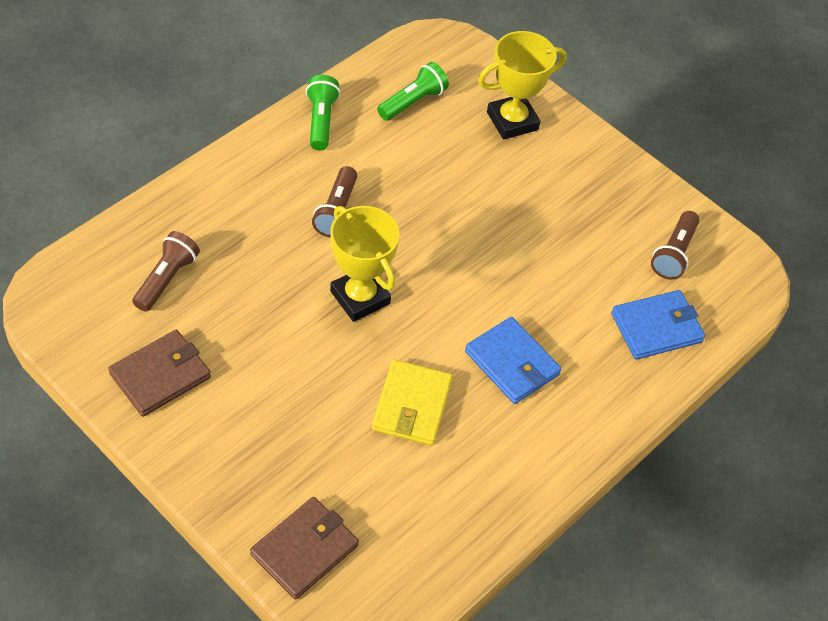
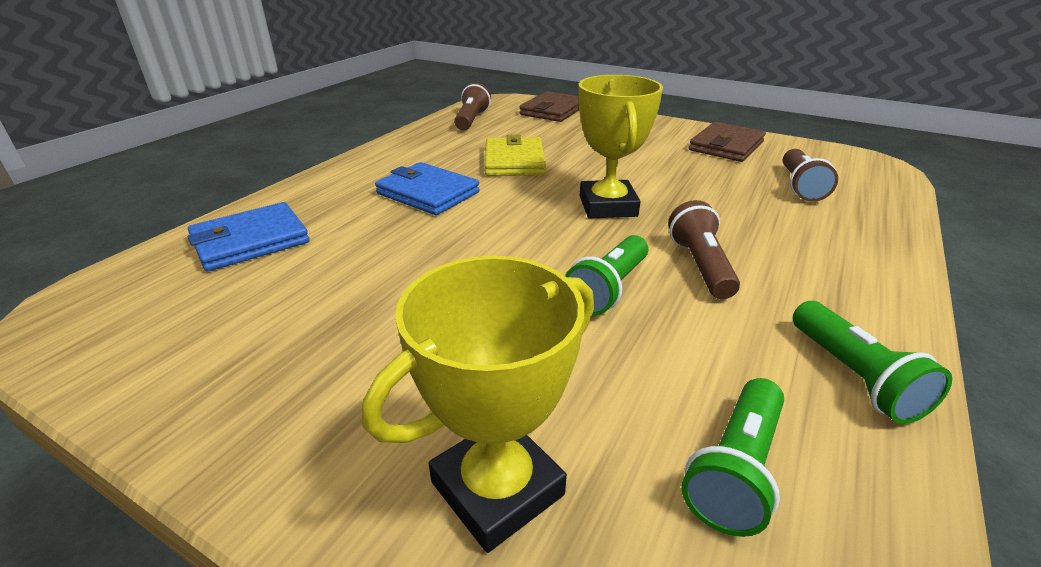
camera: 170 degrees right, 20 degrees down
yellow trophy [330,206,400,322] -> yellow trophy turned 45 degrees clockwise [578,75,663,218]
brown flashlight [651,211,699,280] -> brown flashlight moved to [454,83,491,130]
none -> green flashlight [565,235,648,315]

